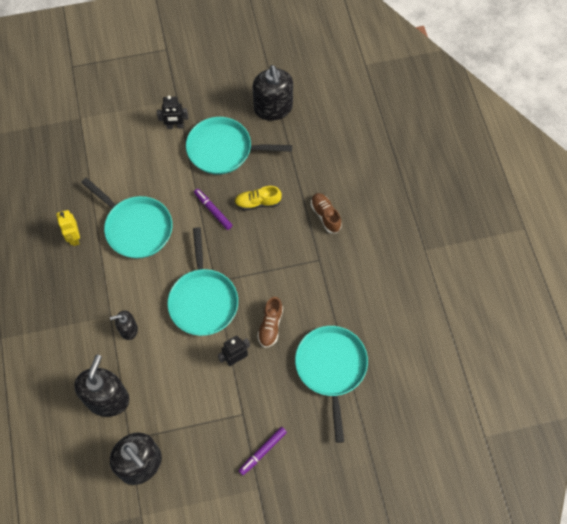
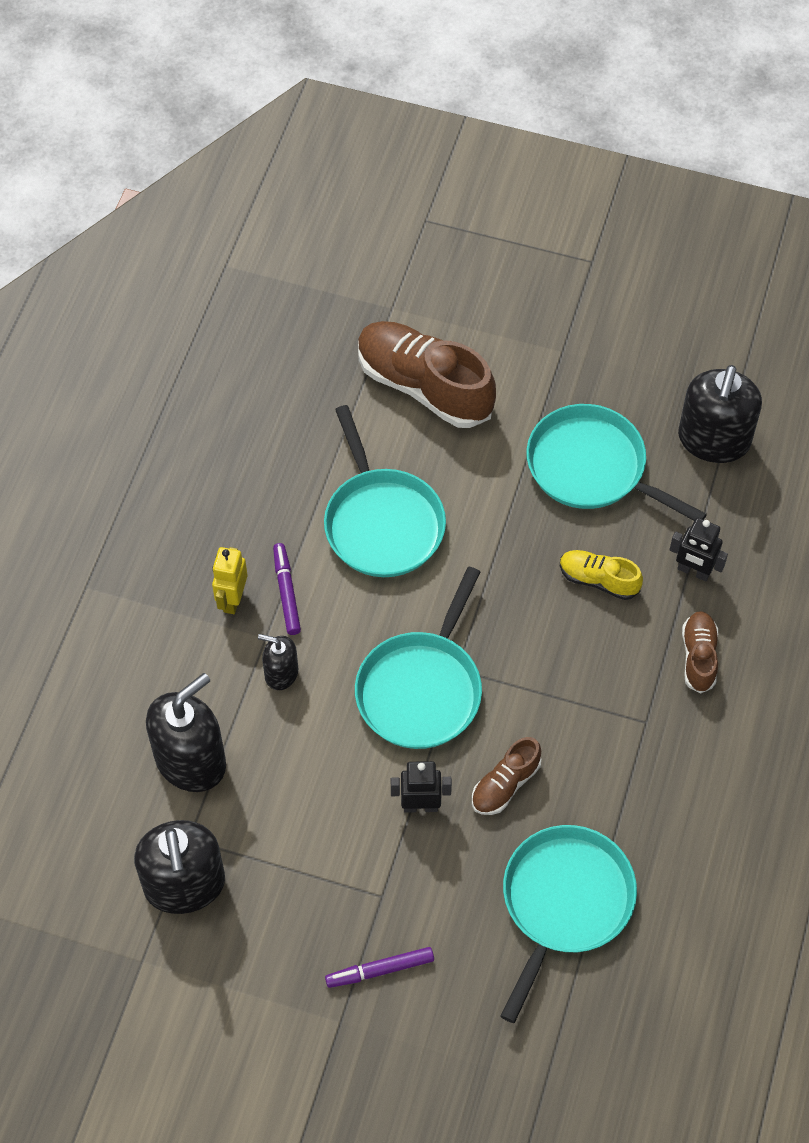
camera: 30 degrees right, 5 degrees down
yellow robot [56,210,80,246] -> yellow robot moved to [212,547,248,614]
black robot [157,95,188,129] -> black robot moved to [669,518,728,581]
purple marker [194,189,232,230] -> purple marker moved to [273,543,301,635]
none -> brown shoe [358,321,496,428]

